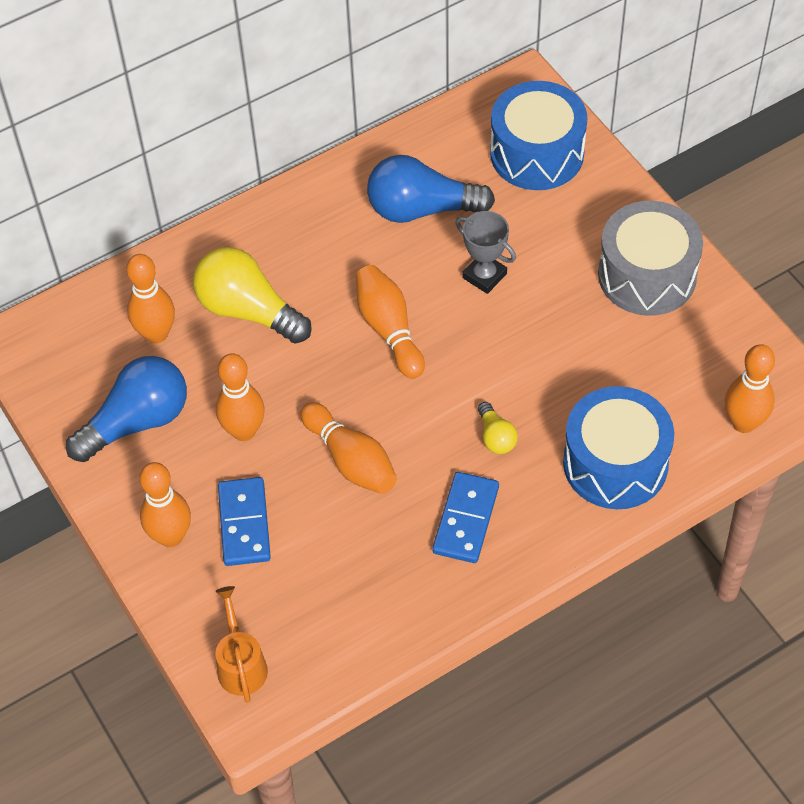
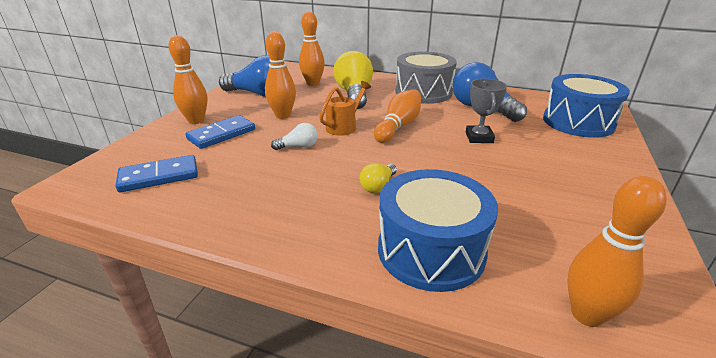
camera: 50 degrees right, 25 degrees down
orange watering can [215,586,268,703] -> orange watering can moved to [319,81,371,136]
orange bowling pin [300,402,397,494] -> white light bulb [271,123,318,150]
blue domino [432,472,499,563] -> blue domino moved to [115,155,198,192]
grey drum [598,201,703,316] -> grey drum moved to [395,51,457,104]

